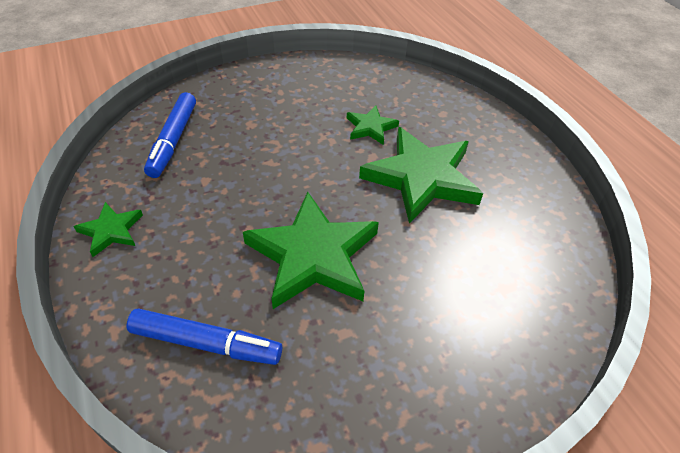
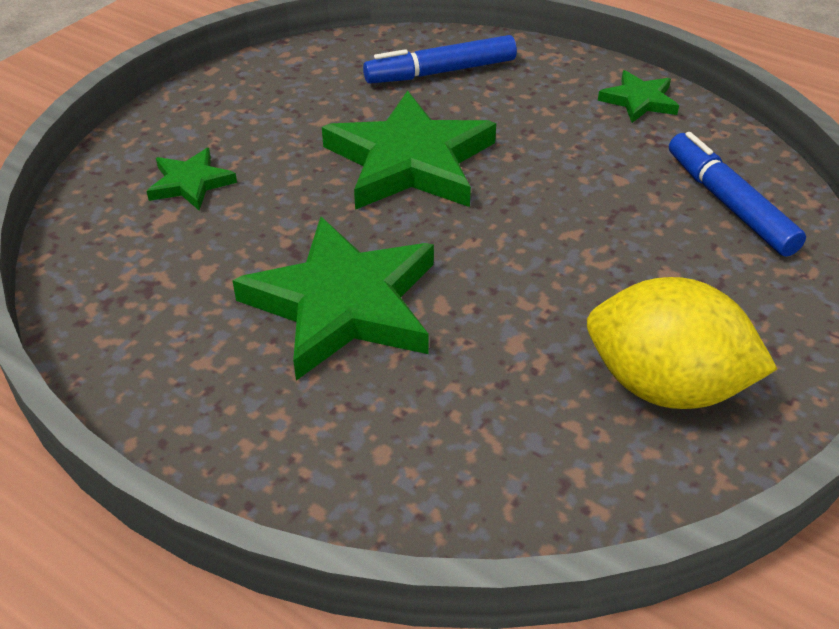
camera: 150 degrees right, 5 degrees down
green star [347,106,399,145] -> green star moved to [147,148,237,210]
none -> yellow lemon [587,277,777,409]

